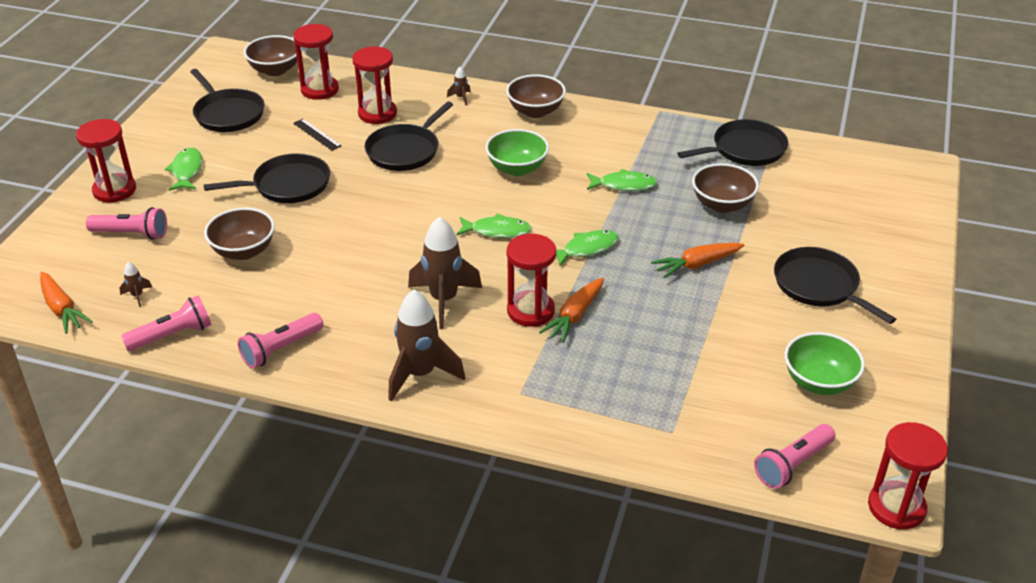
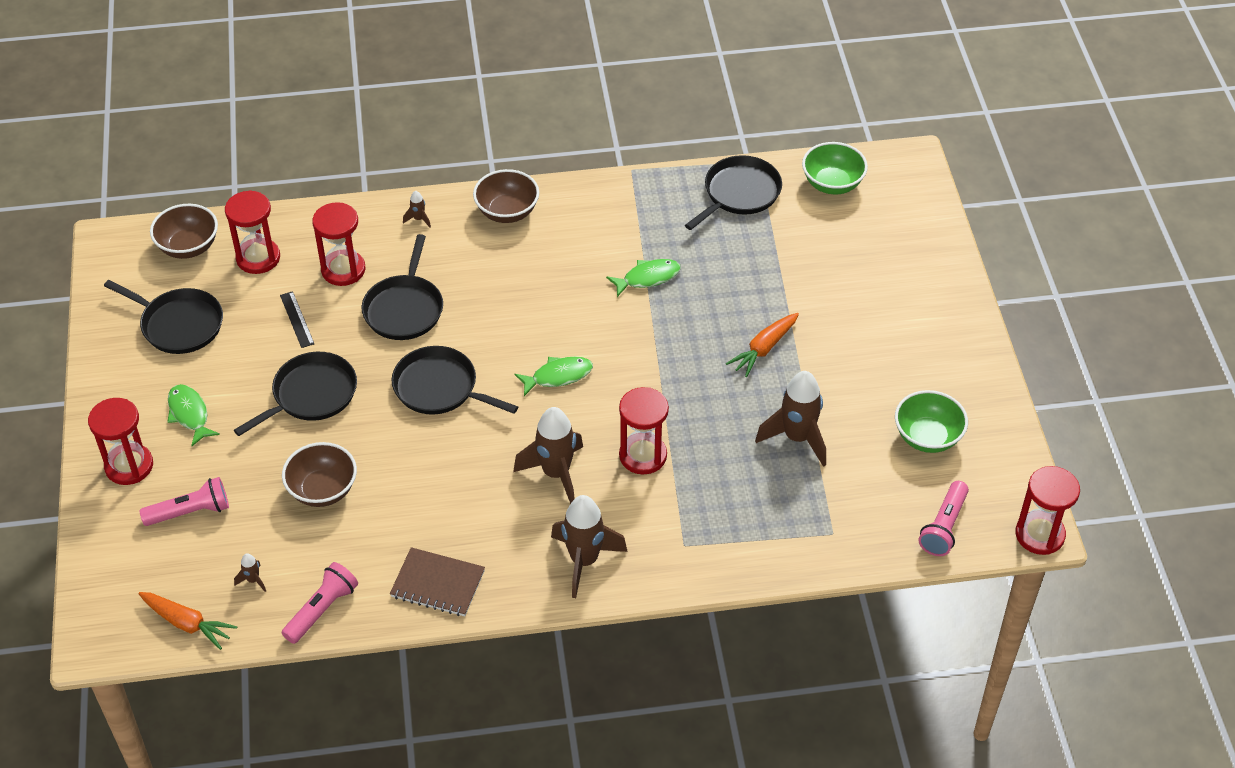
camera: 25 degrees left, 10 degrees up
pink flashlight [238,313,323,369] -> brown notebook [390,547,485,616]
black ruler [293,119,341,151] -> black ruler turned 45 degrees clockwise [280,291,314,348]
green bowl [485,129,549,176] -> green bowl moved to [802,142,868,194]
orange carrot [539,278,604,343] -> none
green fish [556,230,619,266] -> none
brown bowl [692,163,759,213] -> none
black pan [774,247,896,324] -> black pan moved to [392,346,518,415]
none -> brown rocket [755,371,826,467]

